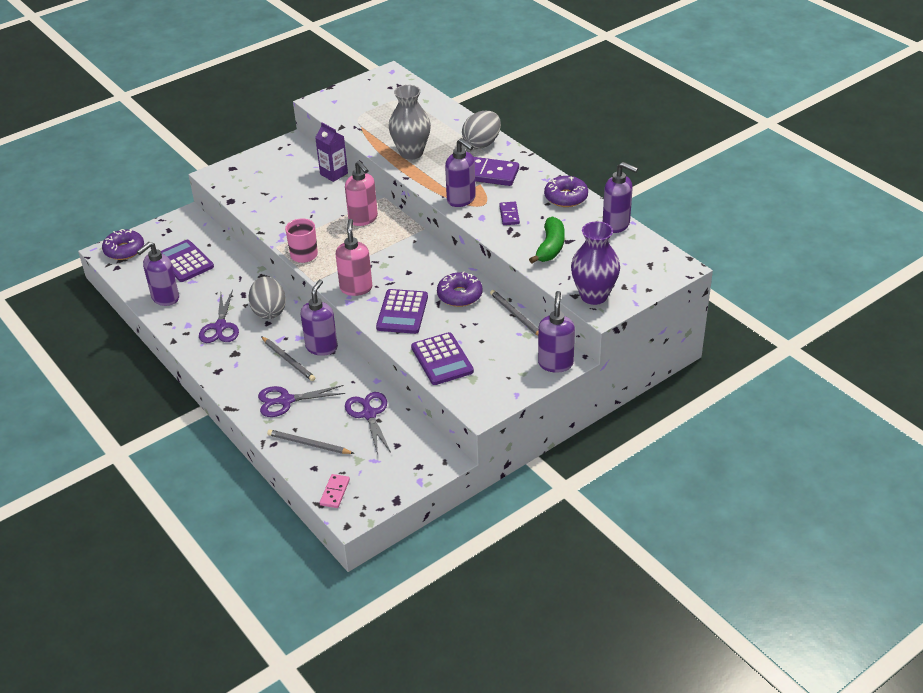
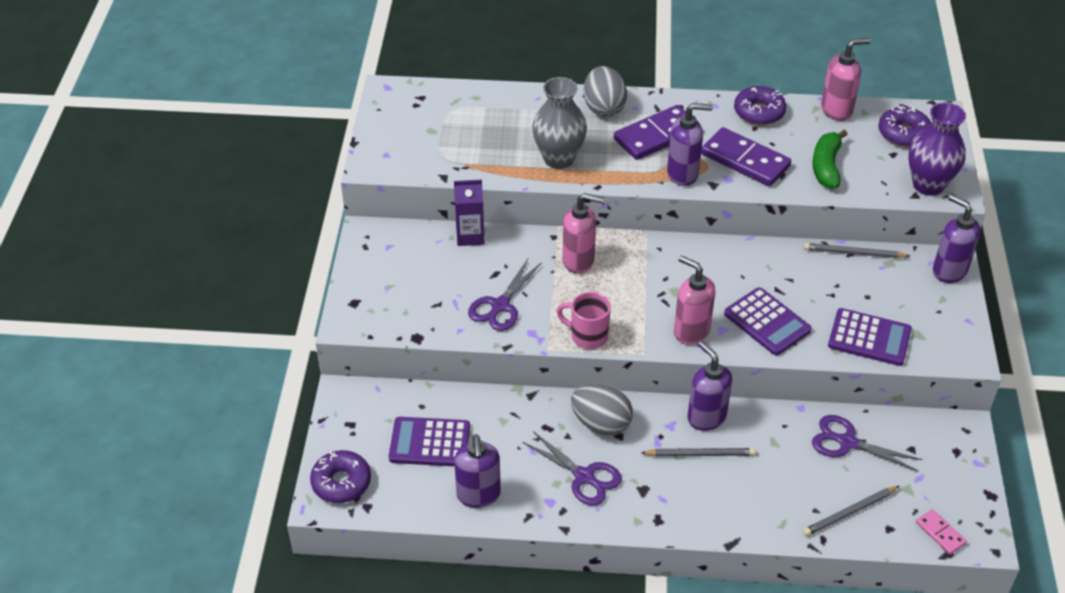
camera: 50 degrees left, 5 degrees up
purple scissors [258,385,345,417] -> purple scissors moved to [468,259,542,331]
purple donut [437,271,482,307] -> purple donut moved to [878,106,931,147]
purple domino [499,202,520,225] -> purple domino [701,127,791,186], size x2.00
green banana [529,217,565,263] -> green banana turned 135 degrees counterclockwise [812,130,848,189]
purple soap dispenser [603,162,638,233] -> pink soap dispenser [821,38,870,121]

